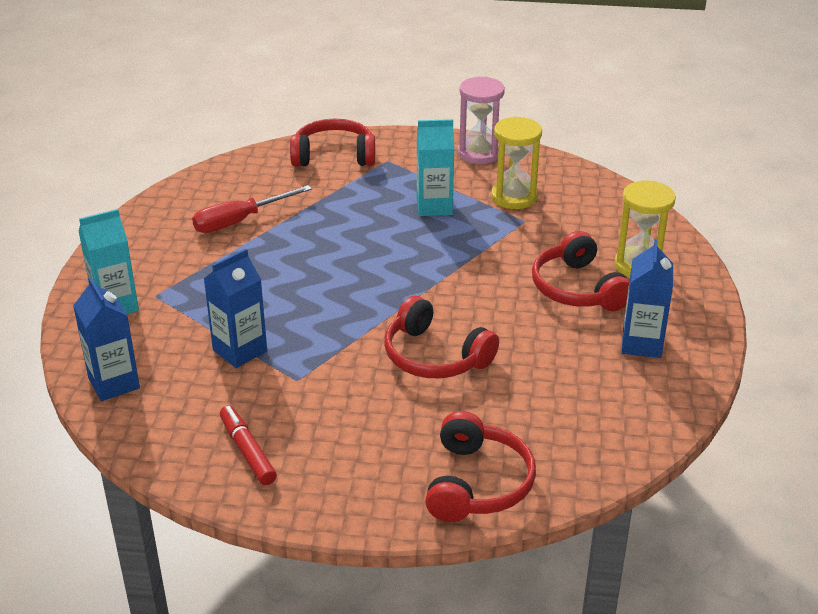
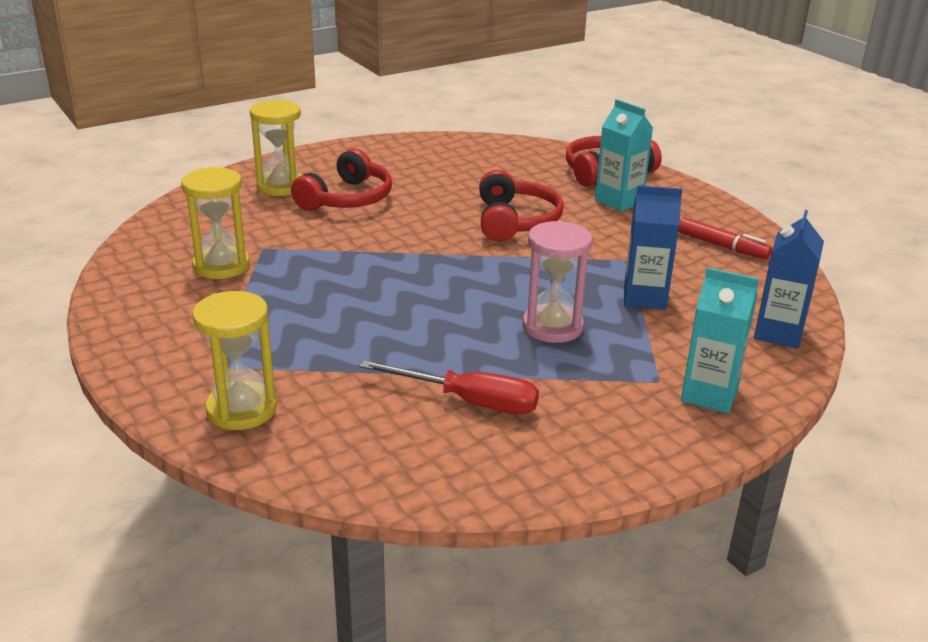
camera: 130 degrees left, 5 degrees down
red marker [220,406,277,485] -> red marker turned 75 degrees counterclockwise [678,218,772,259]
red headphones [290,119,375,167] -> yellow hourglass [192,291,277,430]
turquoise carton [417,119,454,216] -> turquoise carton moved to [595,99,653,212]
pink hourglass [458,77,505,164] -> pink hourglass moved to [523,221,593,343]
blue carton [622,239,673,358] -> none

